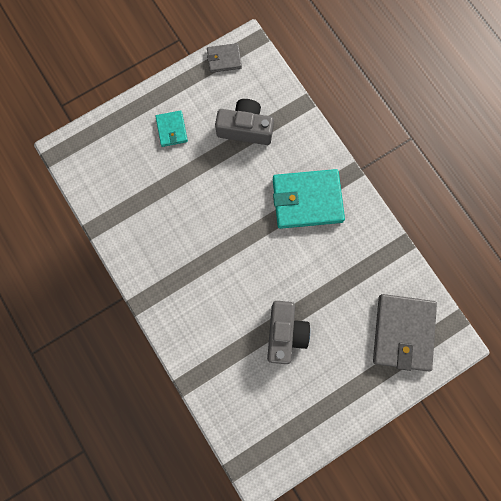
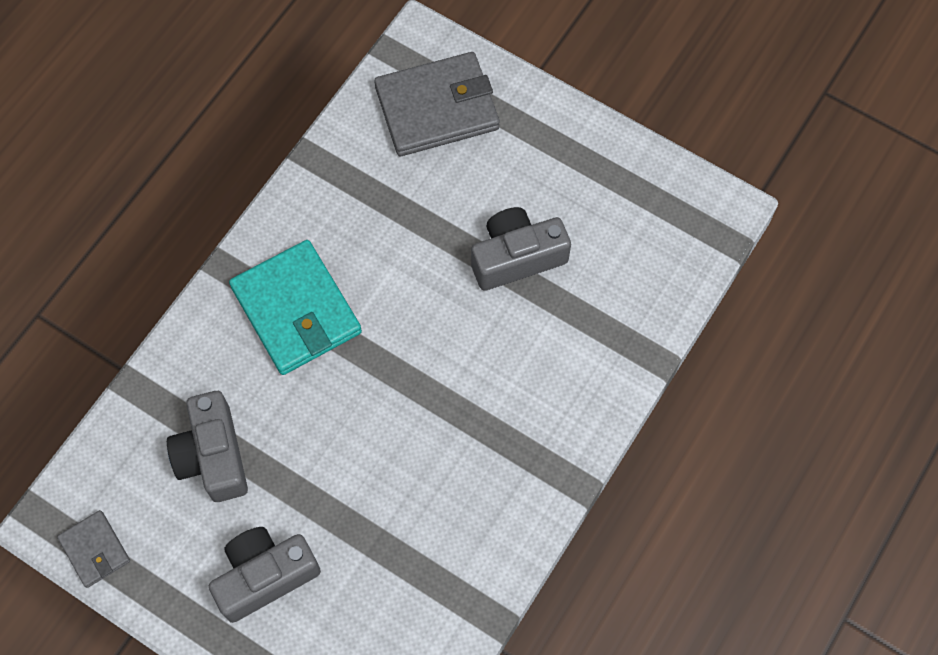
camera: 115 degrees left, 10 degrees down
turquoise wallet [156,110,188,147] -> grey camera [209,527,321,623]

